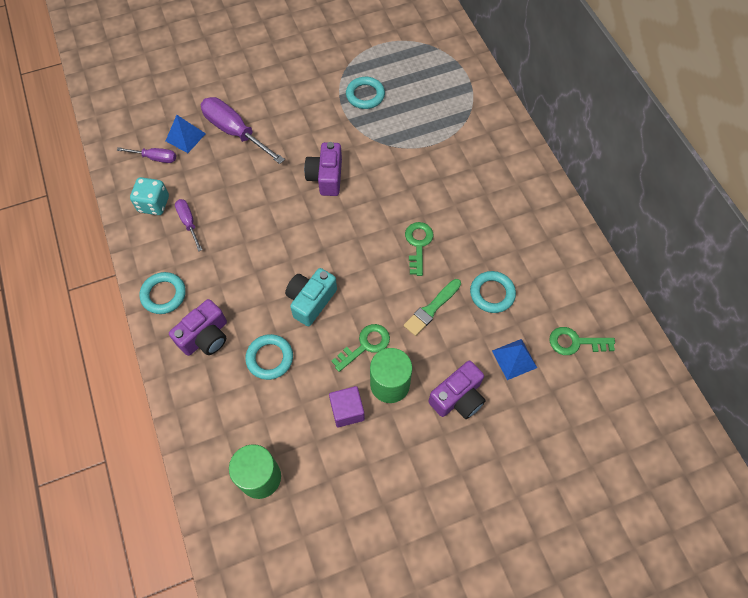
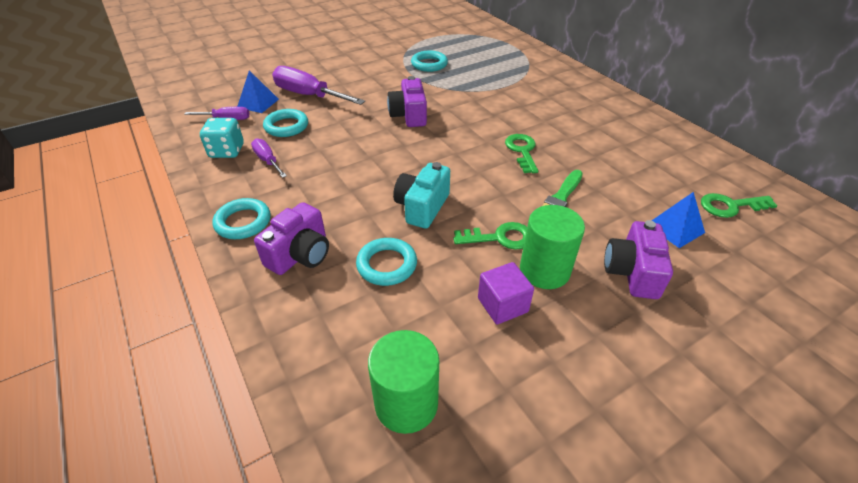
camera: 10 degrees left, 20 degrees down
green key [331,324,390,372] -> green key turned 45 degrees clockwise [454,222,527,250]
purple camera [428,361,486,419] -> purple camera turned 150 degrees clockwise [604,220,673,299]
turquoise ring [470,271,516,313] -> turquoise ring moved to [263,109,308,137]

